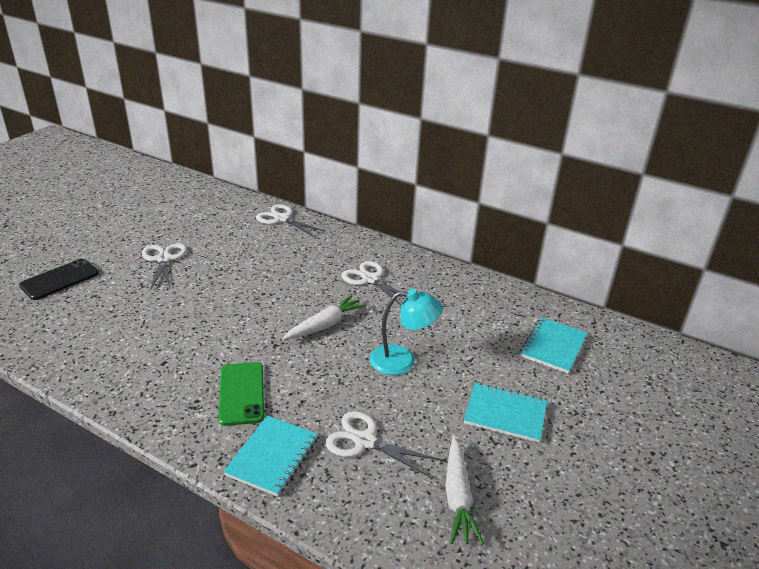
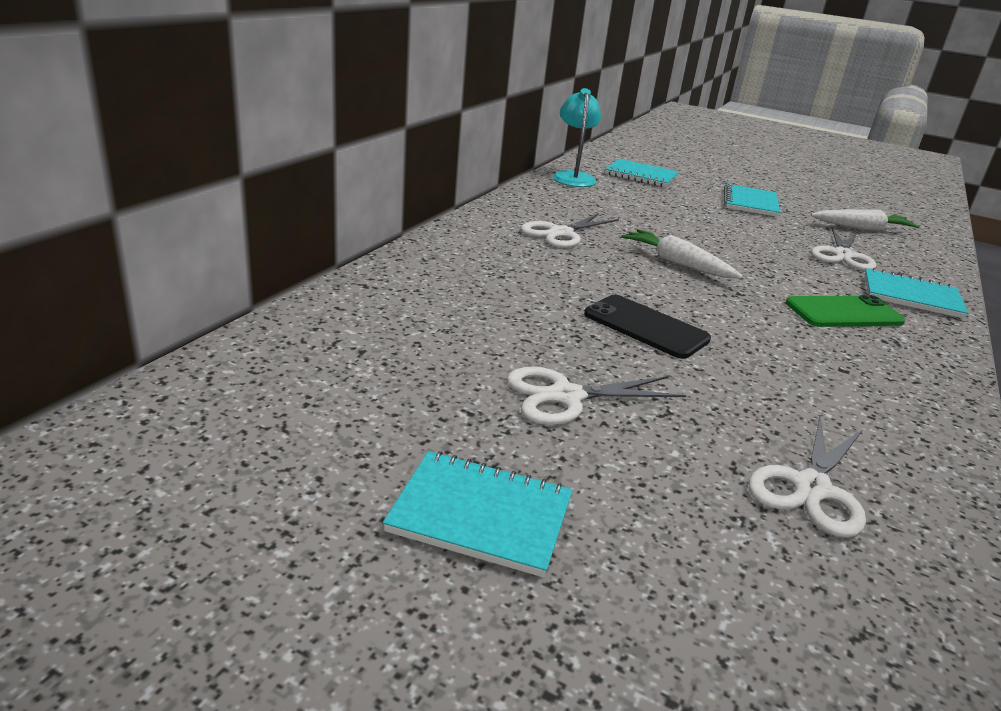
camera: 95 degrees left, 5 degrees down
black phone [19,258,99,300] -> black phone moved to [584,295,711,359]
white scissors [256,204,326,237] -> white scissors moved to [748,416,866,538]
turquoise lamp [370,289,443,375] -> turquoise lamp moved to [553,88,601,187]
none -> turquoise notebook [383,451,573,577]

